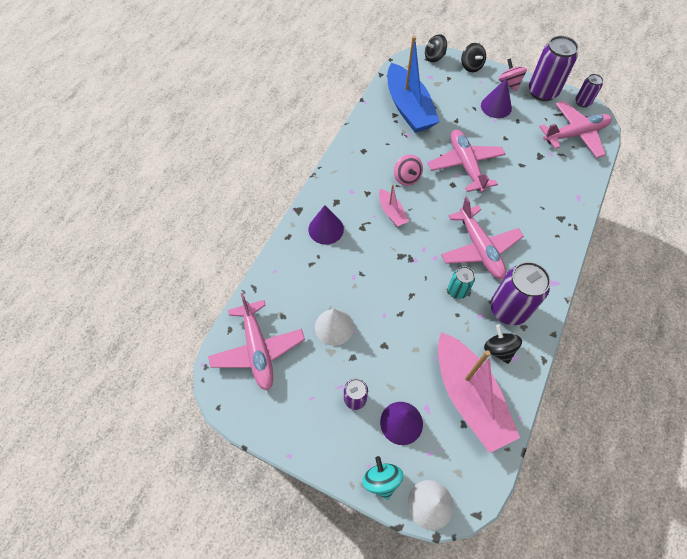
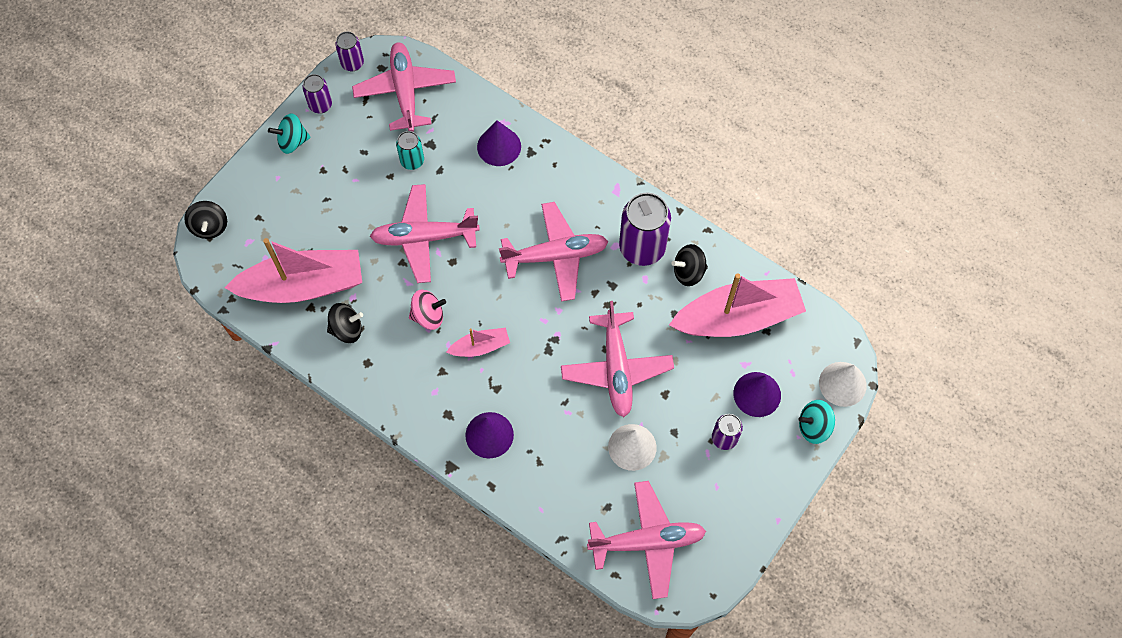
camera: 80 degrees left, 5 degrees up
blue boat [387,36,440,133] -> pink boat [225,238,362,303]
turquoise can [448,266,475,299] -> turquoise can moved to [396,131,424,170]
black spinning top [461,43,486,72] -> black spinning top moved to [327,303,363,343]
purple cone [481,78,512,118] -> purple cone moved to [477,120,521,166]
pink spinning top [499,58,527,91] -> turquoise spinning top [268,113,311,154]
purple can [529,36,579,101] -> purple can [302,74,332,114], size x0.53
none -> pink plane [561,301,674,417]

